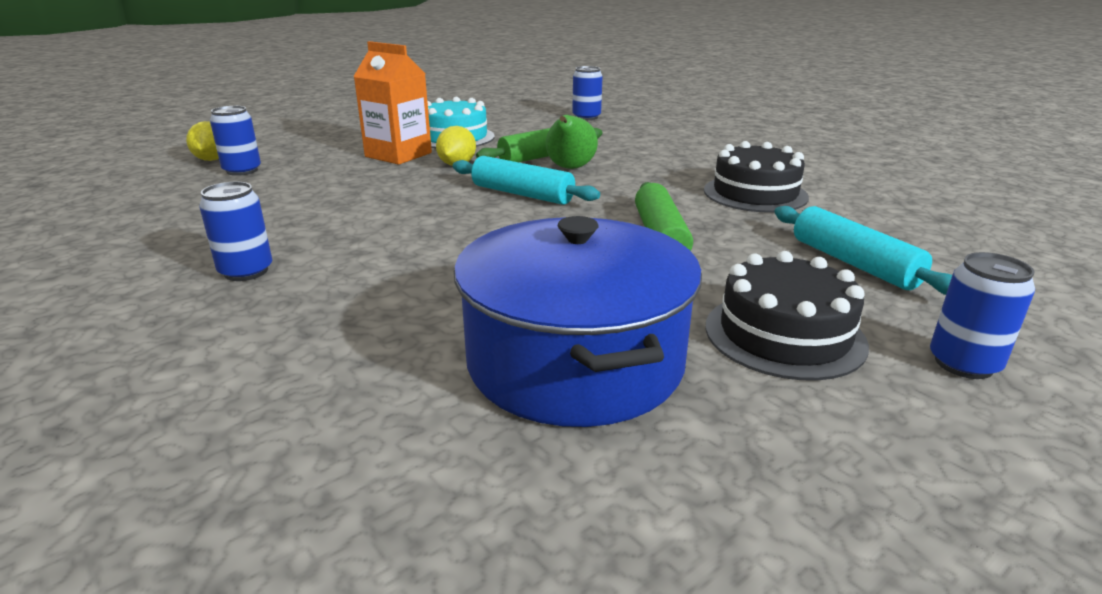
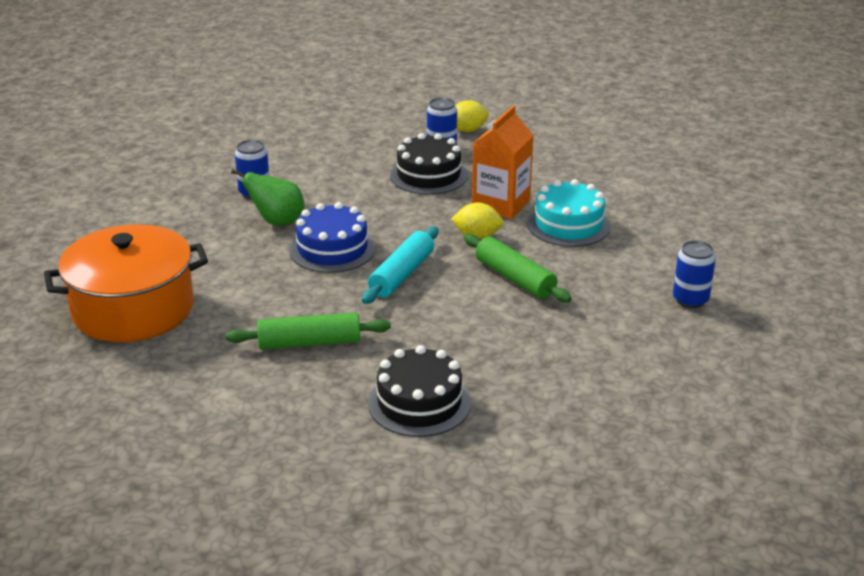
camera: 85 degrees right, 5 degrees up
blue pot [454,216,702,427] -> orange pot [44,224,208,342]
green pear [546,115,598,169] -> green pear moved to [231,169,305,226]
black cake [705,251,869,381] -> black cake moved to [390,133,468,195]
turquoise rolling pin [774,206,952,295] -> none
blue can [930,252,1035,379] -> none
none -> blue cake [289,202,376,273]

